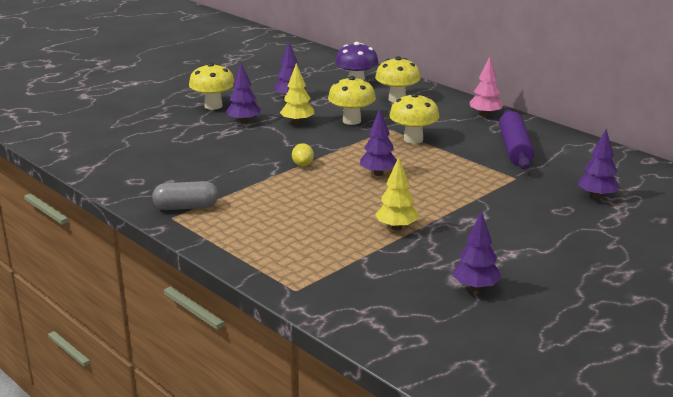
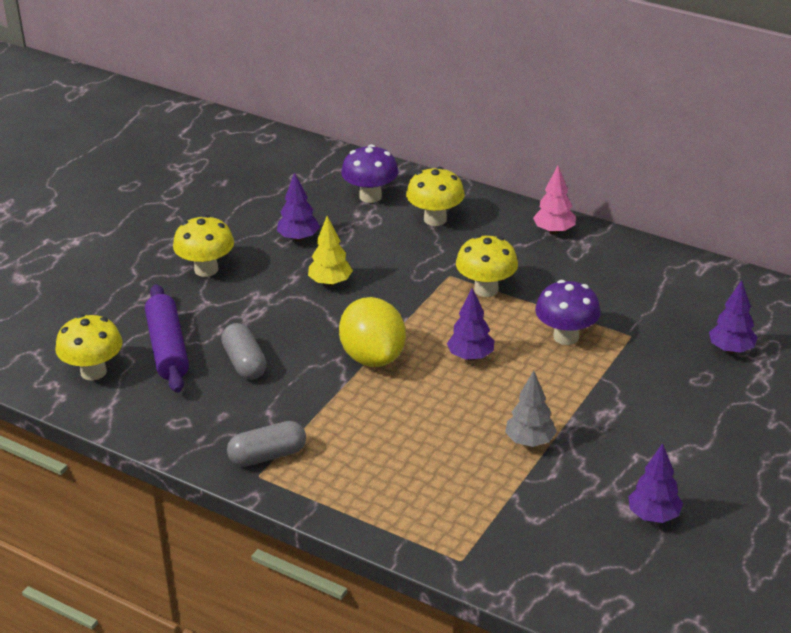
camera: 15 degrees left, 10 degrees up
purple tree [226,63,261,124] -> none
yellow lemon [292,143,314,166] -> yellow lemon [339,297,406,367], size x2.34
yellow mushroom [328,76,376,125] -> yellow mushroom moved to [55,314,123,380]
yellow tree [375,157,418,231] -> grey tree [505,370,557,447]
purple rolling pin [499,109,534,169] -> purple rolling pin moved to [145,284,189,393]
none -> grey capsule [221,323,266,380]
none -> purple mushroom [535,280,601,345]

